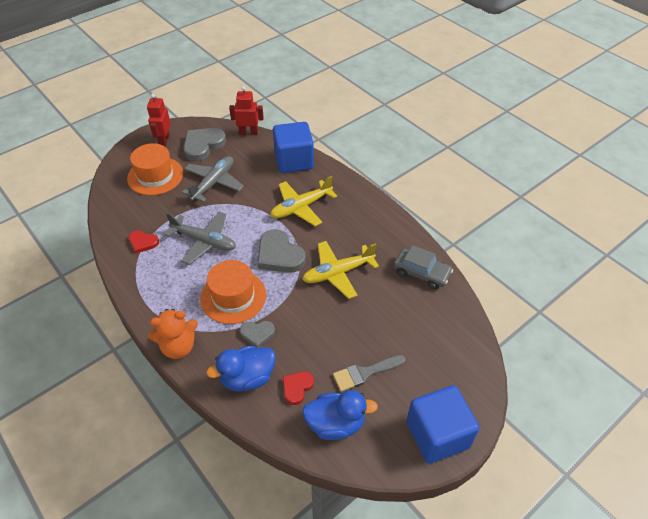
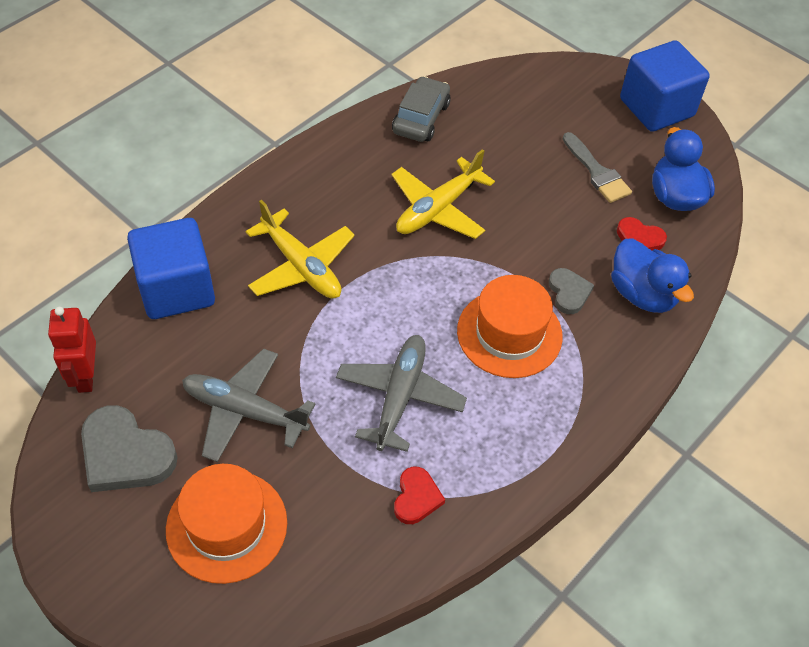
camera: 100 degrees left, 5 degrees up
red robot [147,94,171,147] -> none
orange teddy bear [148,309,198,359] -> none
grey heart [257,229,306,273] -> none
yellow plane [302,241,379,299] -> yellow plane turned 75 degrees clockwise [391,149,495,239]

